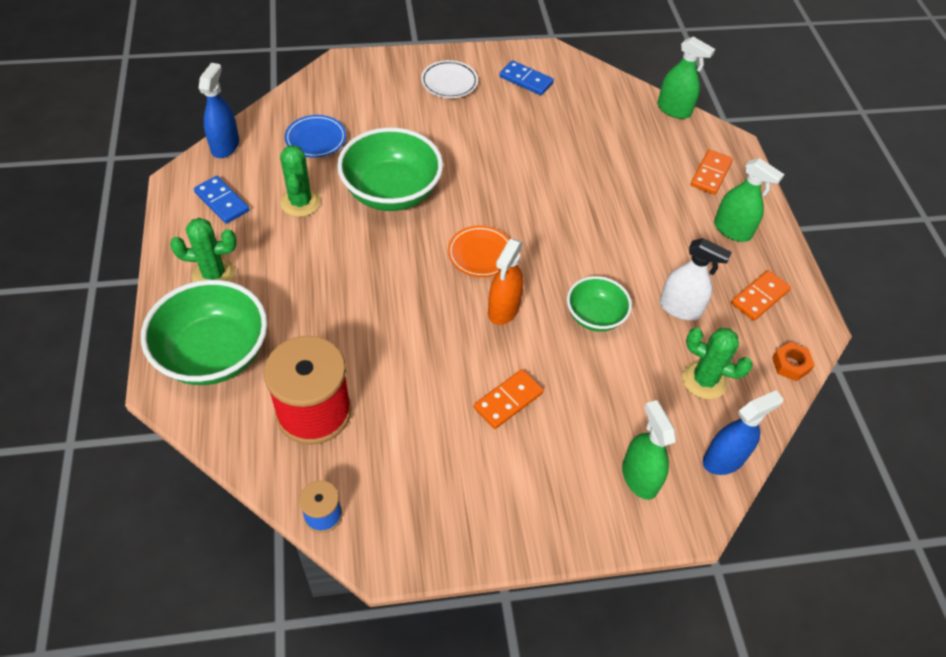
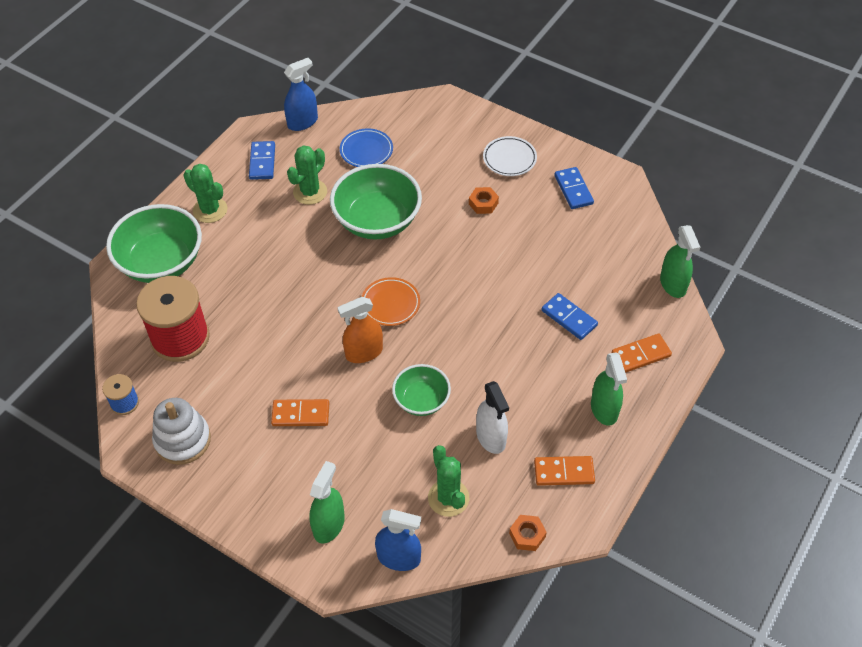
camera: 45 degrees right, 0 degrees up
none -> white stacking toy [152,398,211,465]
none -> orange nut [469,187,499,214]
none -> blue domino [542,293,598,340]

